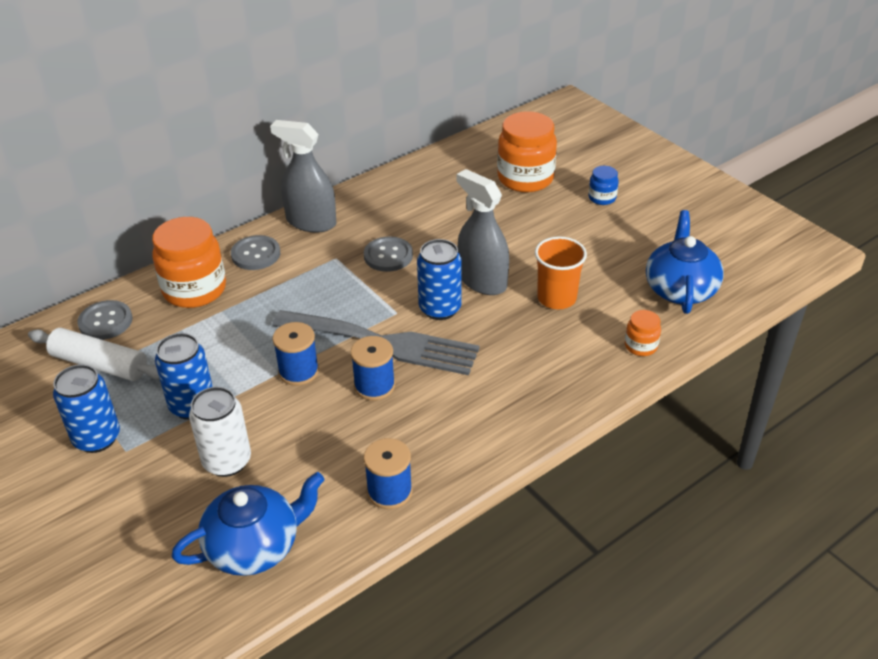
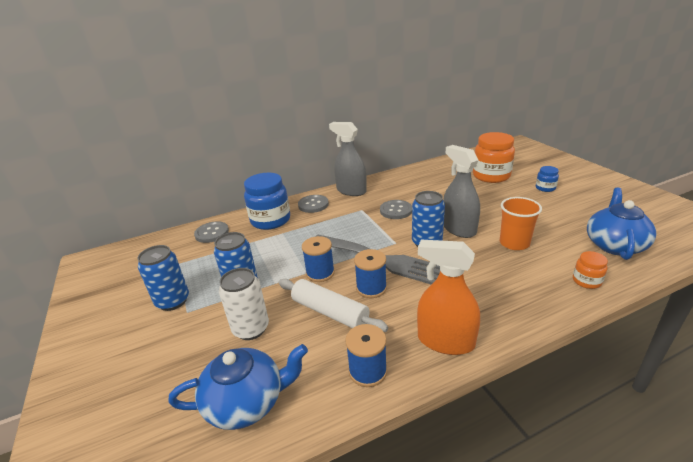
camera: 15 degrees right, 10 degrees down
white rolling pin [28,328,160,381] -> white rolling pin moved to [279,279,388,332]
orange jar [152,217,226,308] -> blue jar [244,173,290,230]
none -> orange spray bottle [417,240,480,355]

